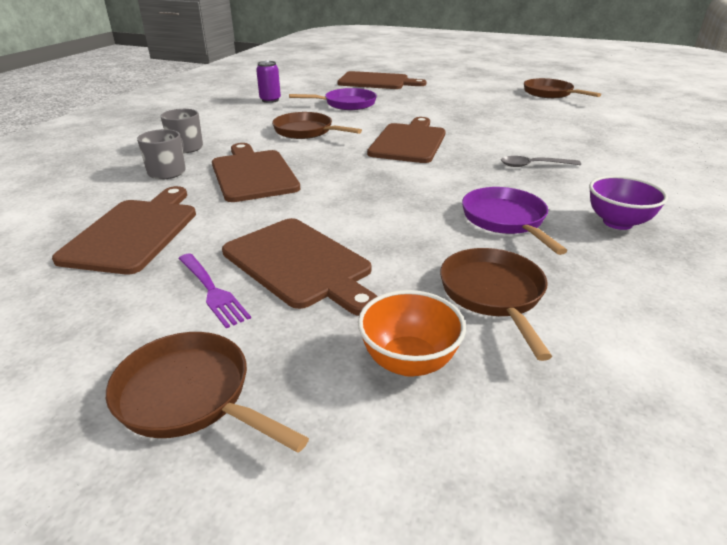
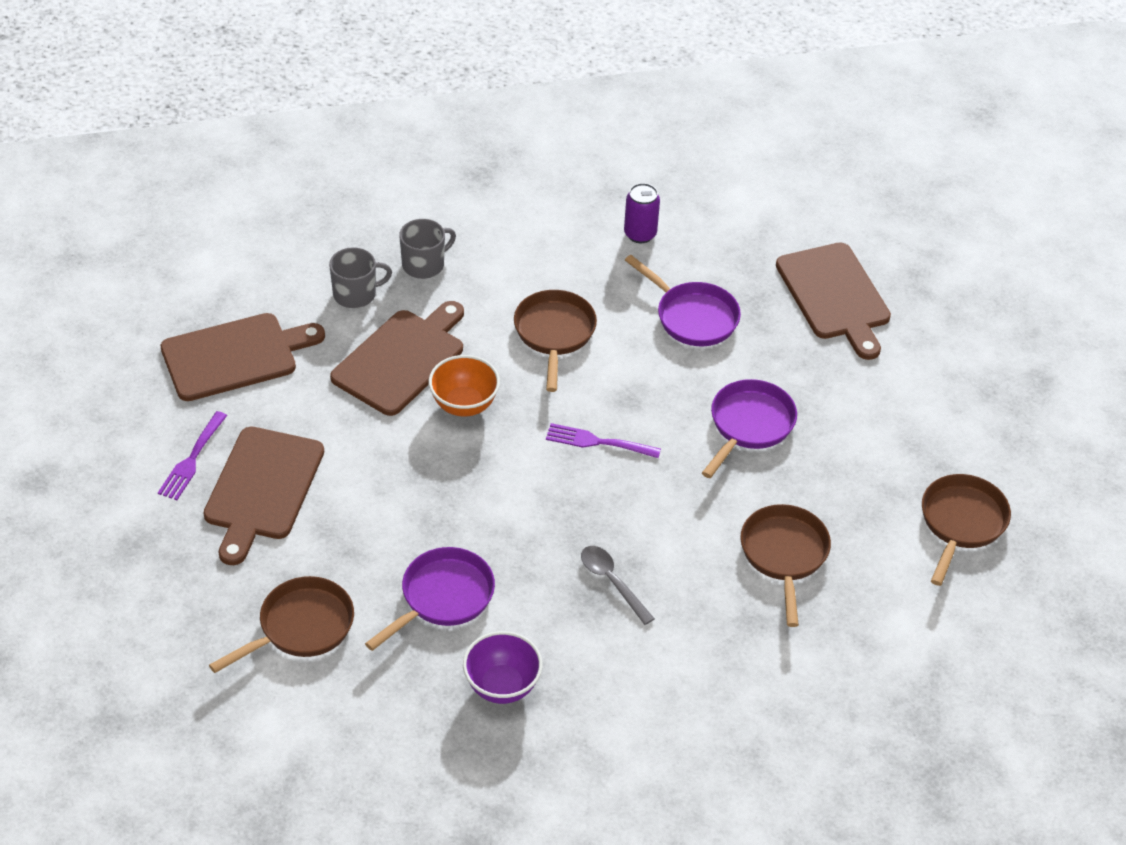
camera: 55 degrees right, 15 degrees up
brown pan [106,332,309,453] -> brown pan moved to [740,504,831,627]
orange bowl [358,290,466,377] -> orange bowl moved to [429,355,500,417]
brown cutting board [367,117,446,163] -> purple fork [546,423,661,458]
none -> purple pan [702,379,797,478]

